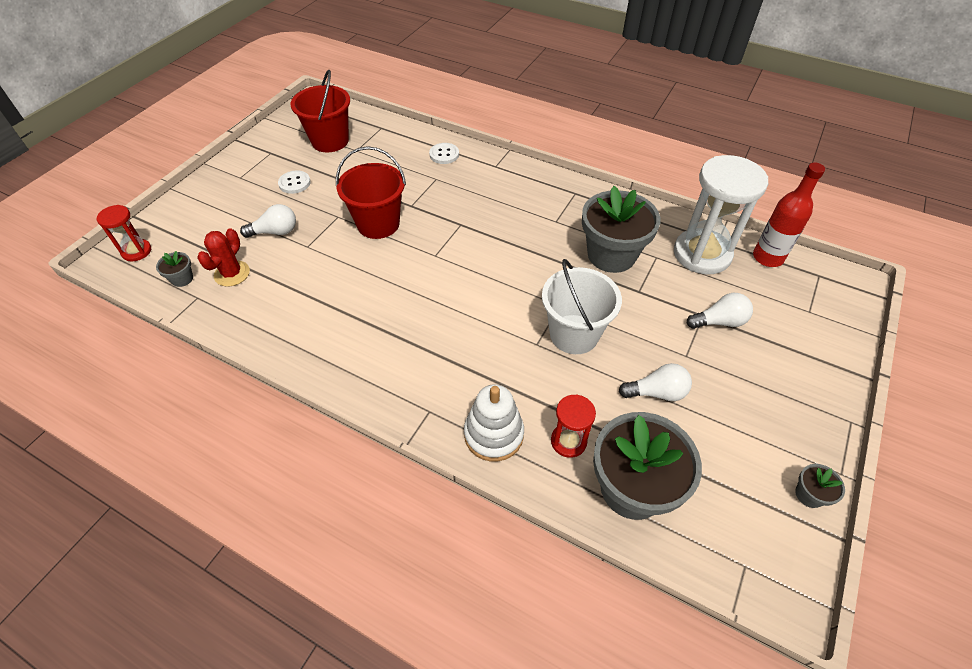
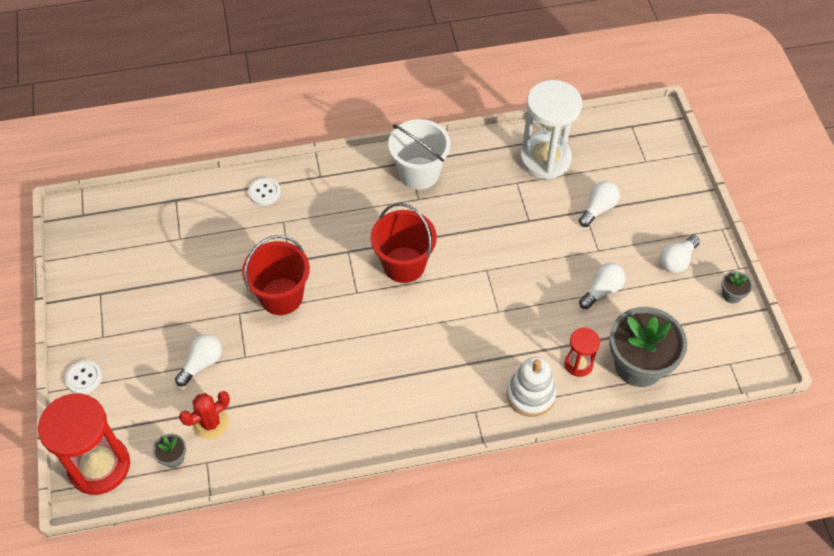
camera: 40 degrees left, 5 degrees up
red hourglass [96,205,151,262] -> red hourglass [38,394,130,495], size x2.01
red cactus [197,228,250,287] -> red cactus turned 75 degrees clockwise [179,391,230,440]
white button [278,170,311,194] -> white button moved to [65,360,102,394]
red bucket [291,70,350,152] -> red bucket moved to [371,203,437,283]
white bucket [542,259,622,354] -> white bucket moved to [388,119,451,190]
grey flower pot [582,186,661,273] -> none
red bottle [753,163,825,267] -> none
none -> white light bulb [660,235,700,273]

